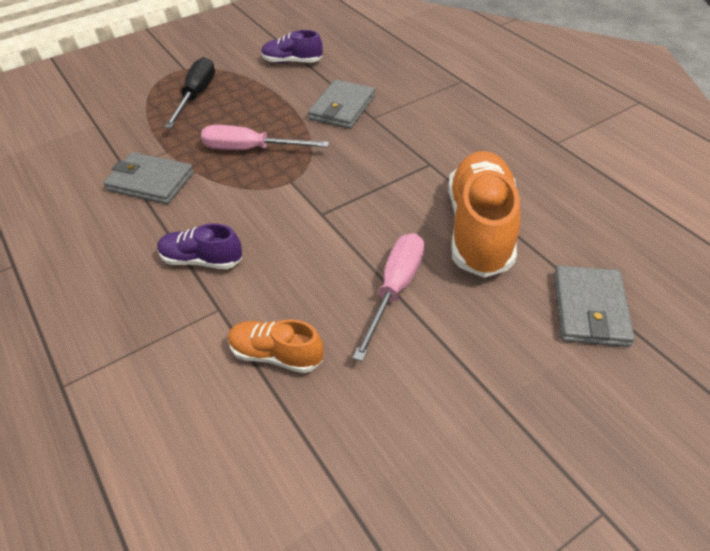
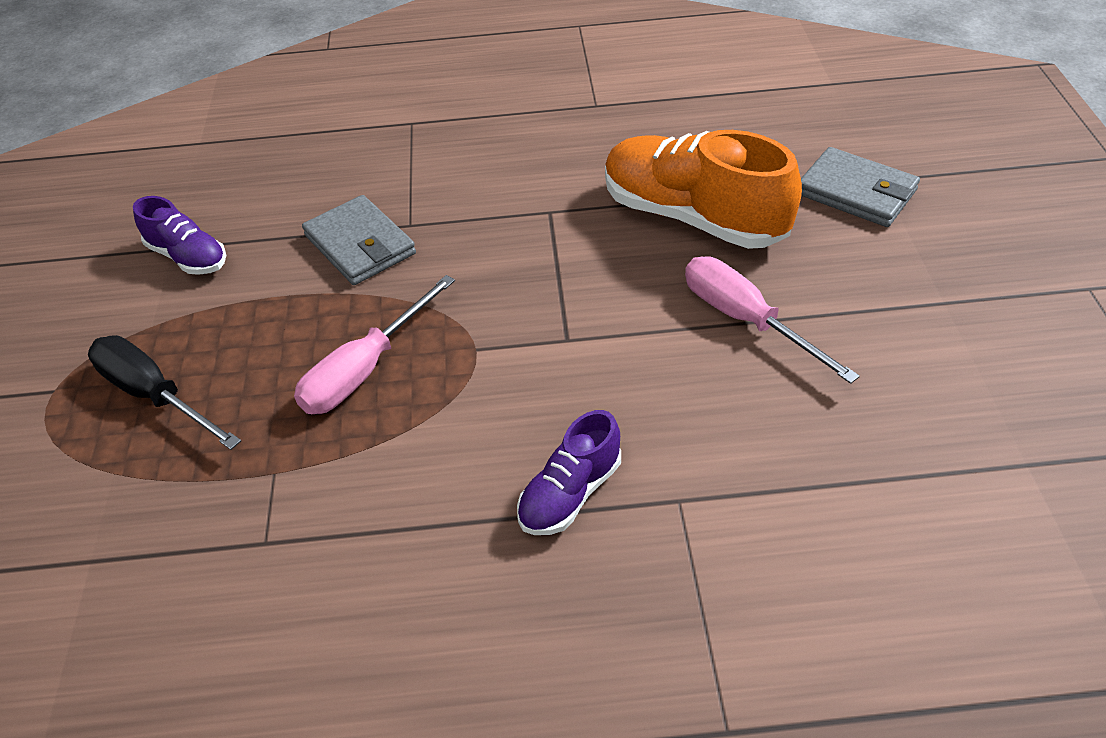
camera: 60 degrees left, 0 degrees up
grey wallet [104,152,194,204] -> none
orange shoe [228,319,324,373] -> none
purple shoe [261,30,323,63] -> purple shoe turned 90 degrees counterclockwise [133,196,226,275]

